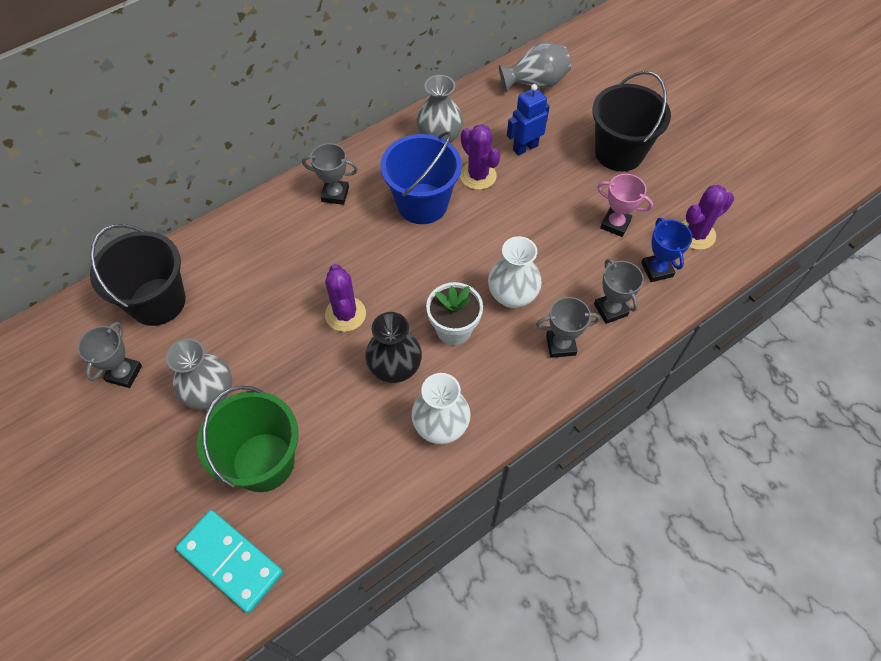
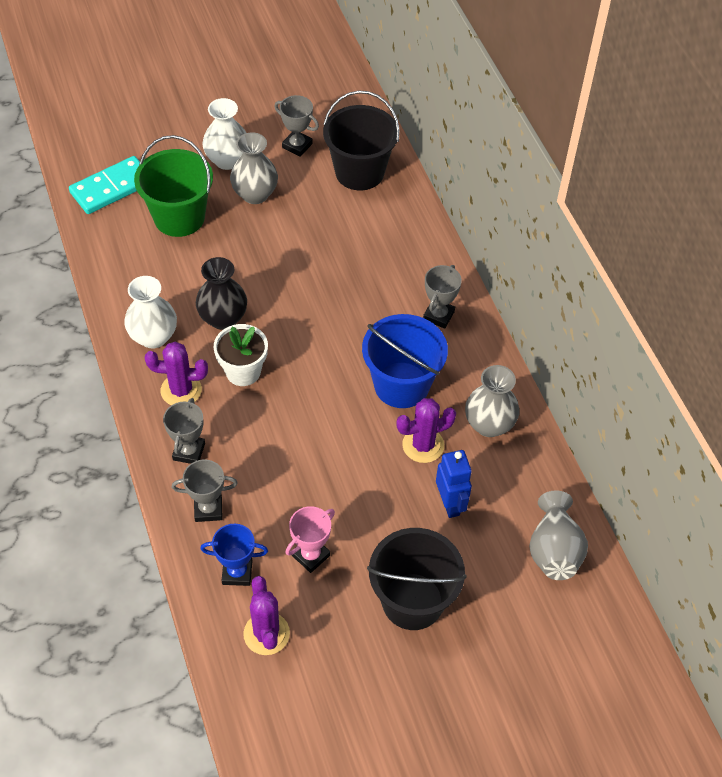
camera: 105 degrees right, 5 degrees down
purple cactus [325,264,366,332] -> purple cactus moved to [145,342,208,405]
white vase [488,236,542,308] -> white vase moved to [202,98,246,170]

